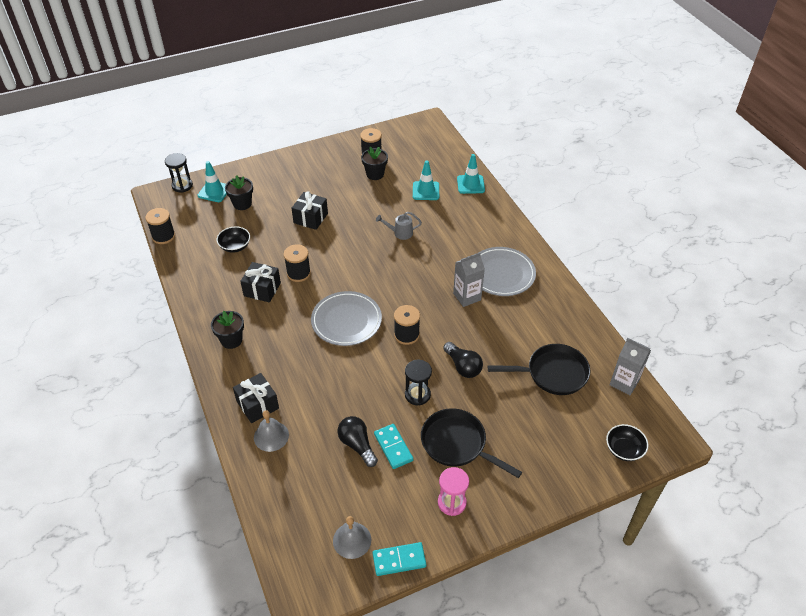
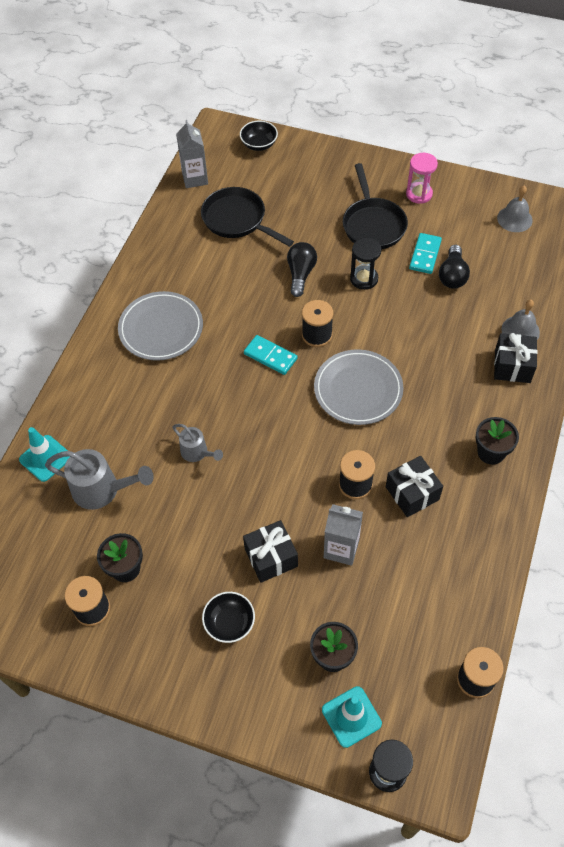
camera: 135 degrees left, 10 degrees up
black bowl [217,226,250,253] -> black bowl moved to [202,592,255,643]
turquoise domino [373,542,426,576] -> turquoise domino moved to [244,335,297,375]
turquoise traffic cone [413,160,439,200] -> grey watering can [45,449,154,510]
grey carton [453,252,485,307] -> grey carton moved to [324,504,363,566]

